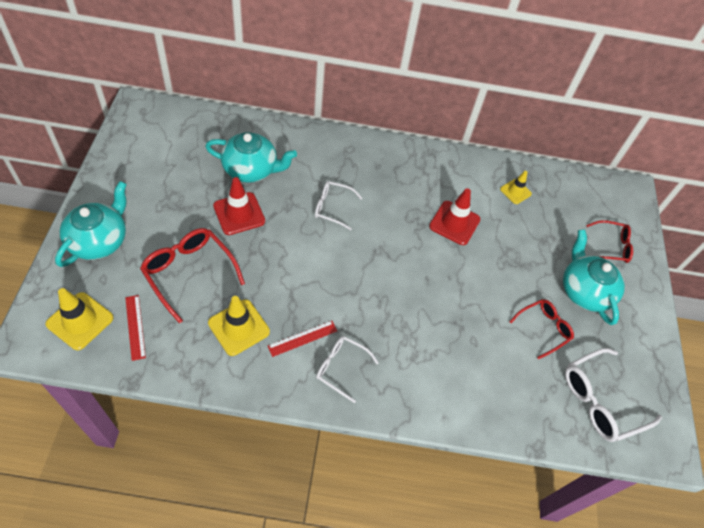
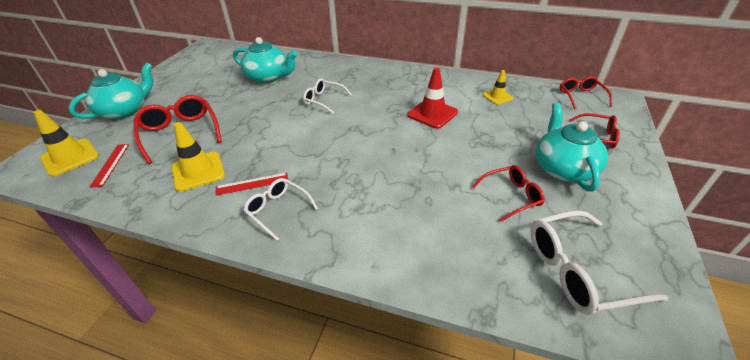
camera: 20 degrees right, 15 degrees down
red traffic cone [213,177,265,235] -> none
none -> red glasses [560,76,612,110]

